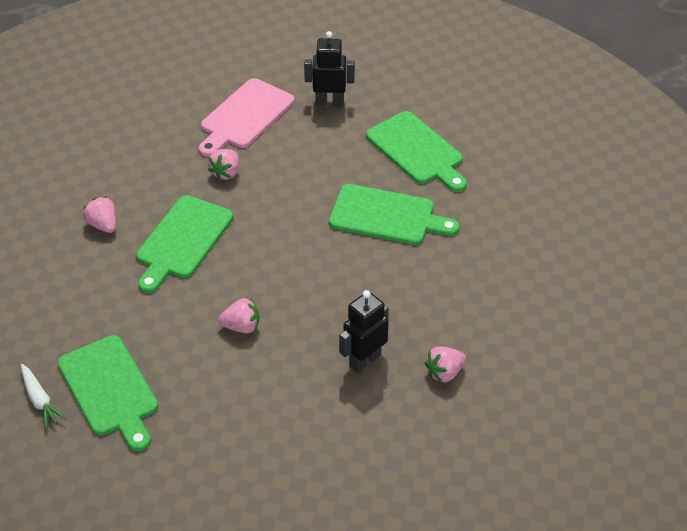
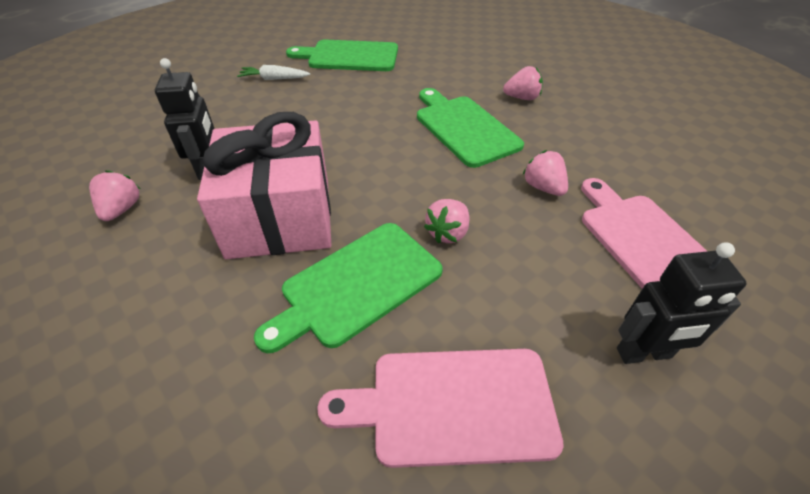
camera: 125 degrees right, 0 degrees up
white carrot [21,364,66,428] -> white carrot moved to [237,65,310,80]
pink strawberry [218,298,259,333] -> pink strawberry moved to [424,199,469,243]
black robot [304,31,355,106] -> black robot turned 45 degrees clockwise [617,242,747,364]
green cutting board [366,111,467,192] -> pink cutting board [317,349,564,468]
none -> pink gift [197,112,331,259]

